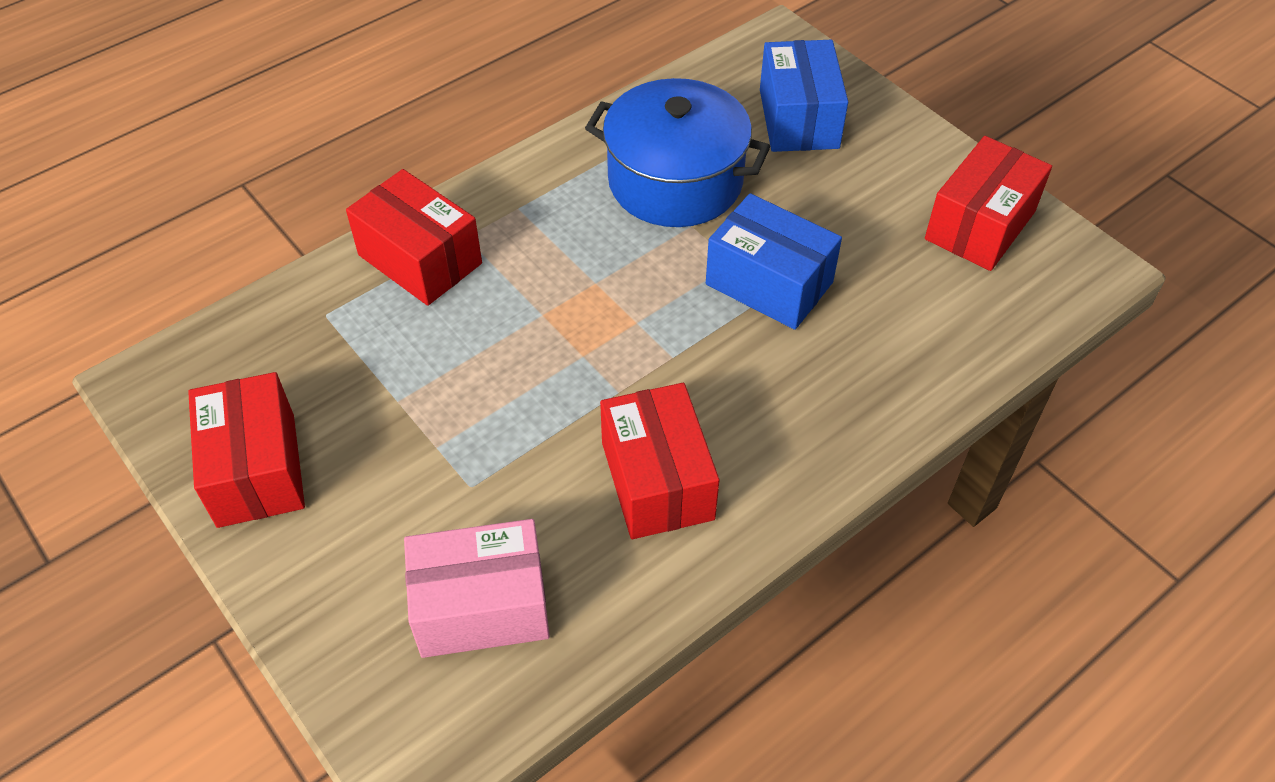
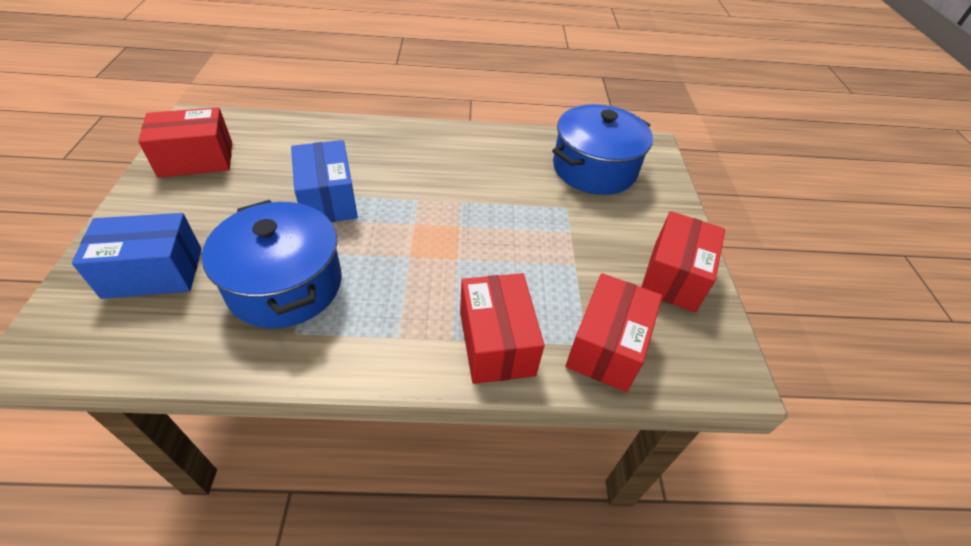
camera: 145 degrees left, 5 degrees down
pink box [404,519,550,658] -> blue pot [552,104,653,195]
red box [600,383,719,539] -> red box moved to [566,273,662,392]
blue box [760,40,848,152] -> blue box turned 45 degrees clockwise [72,213,202,299]

